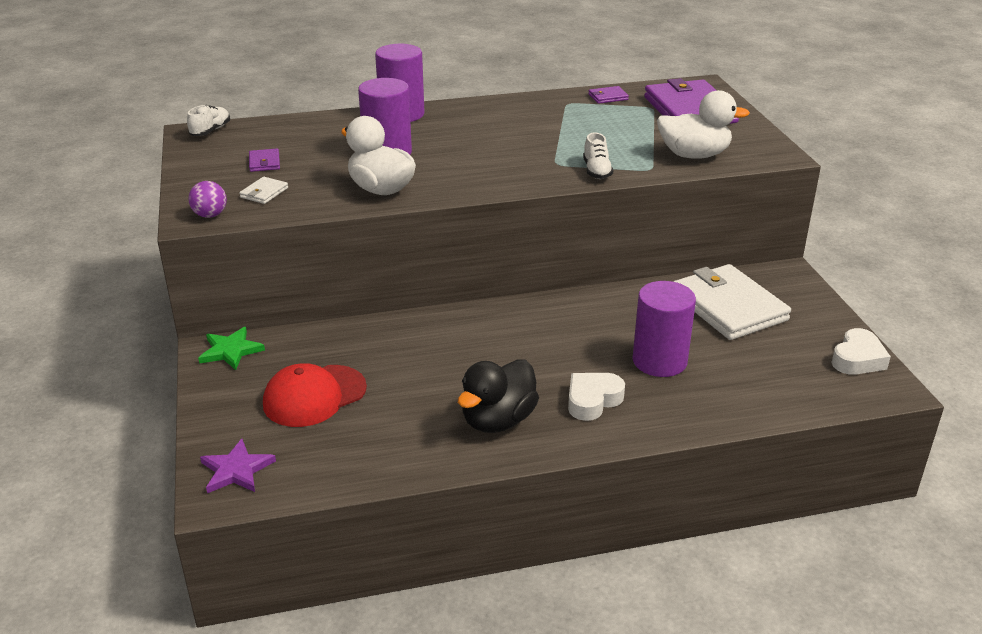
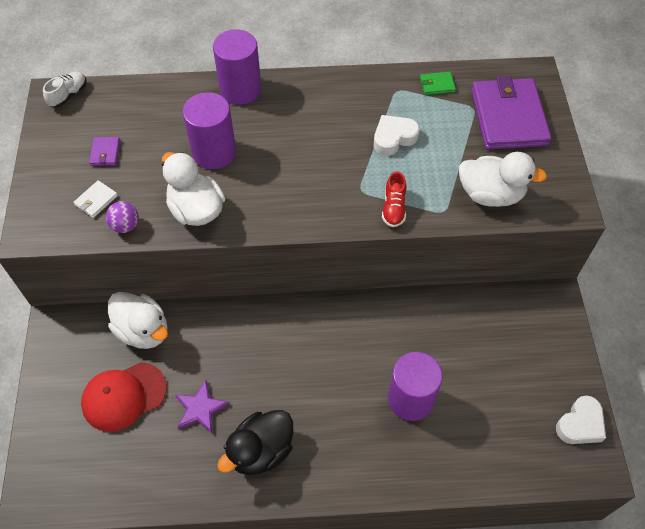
camera: 10 degrees right, 25 degrees up
purple ball [189,181,227,218] -> purple ball moved to [106,201,139,233]
green star [198,327,265,370] -> none
purple star [200,439,276,493] -> purple star moved to [175,380,229,433]
white heart [568,373,625,421] -> white heart moved to [374,115,420,156]
white shoe [583,132,613,179] -> red shoe [382,172,406,227]
purple wallet [588,86,629,104] -> green wallet [420,72,456,95]
white wallet [673,264,791,340] -> none
none -> white duck [108,292,168,349]

